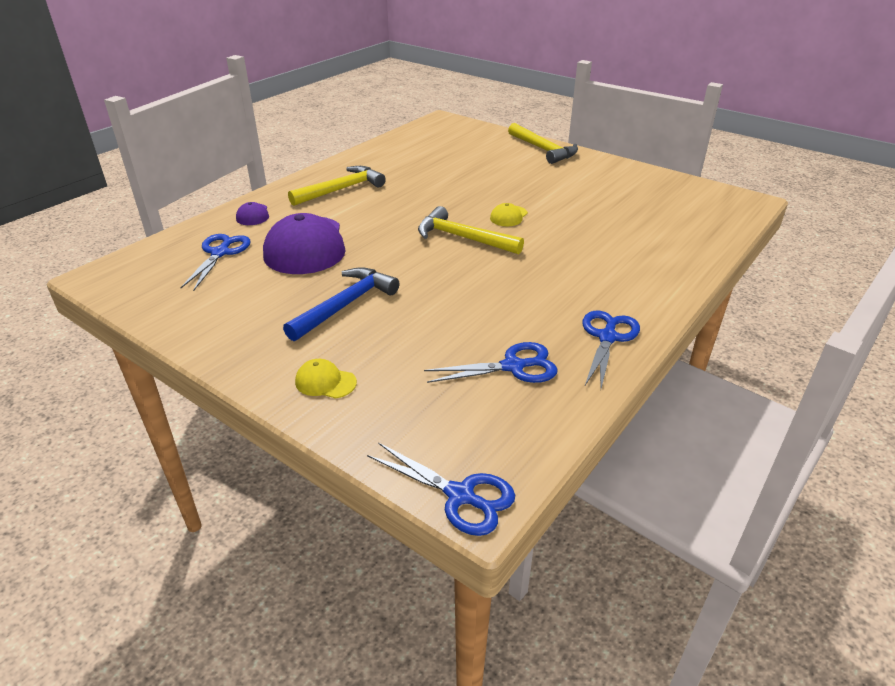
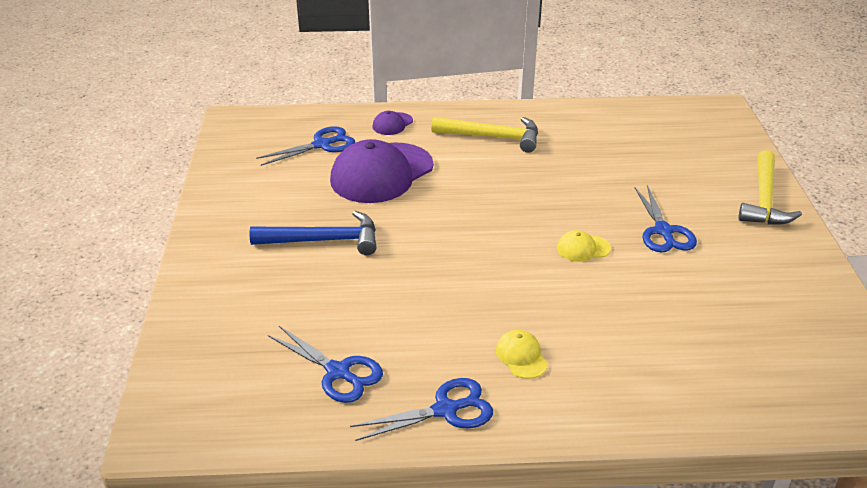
camera: 50 degrees right, 0 degrees up
yellow cap [295,359,357,399] -> yellow cap moved to [496,330,548,379]
blue scissors [367,442,515,536] -> blue scissors moved to [635,185,697,253]
yellow hammer [418,206,524,254] -> none

